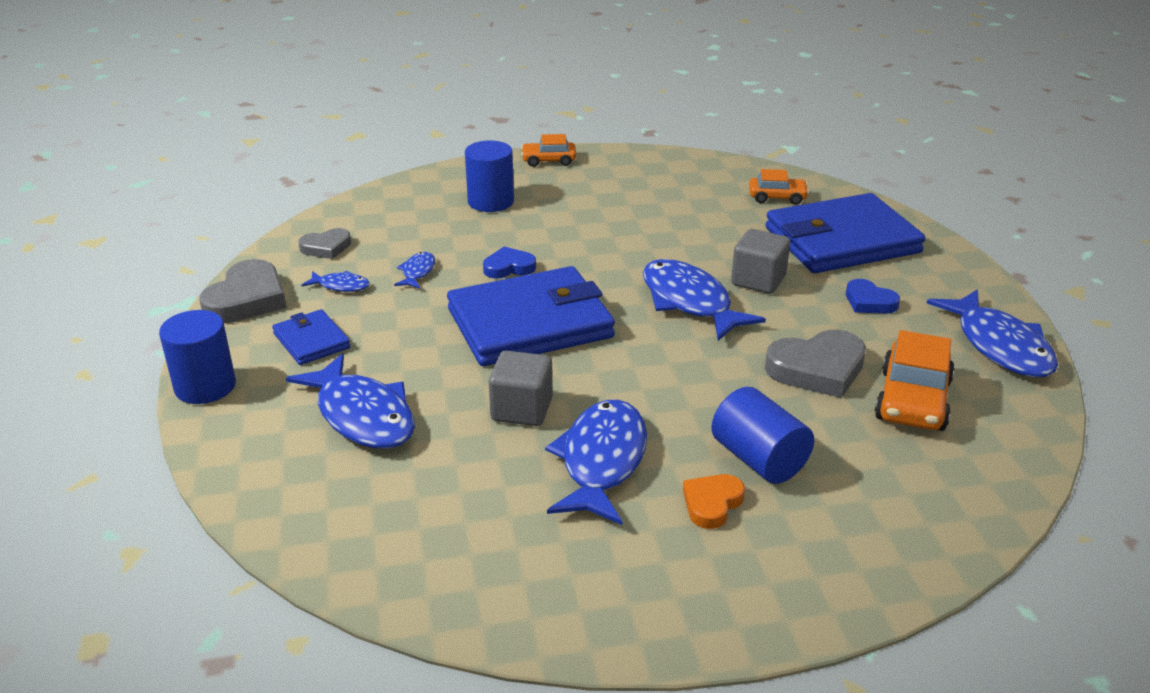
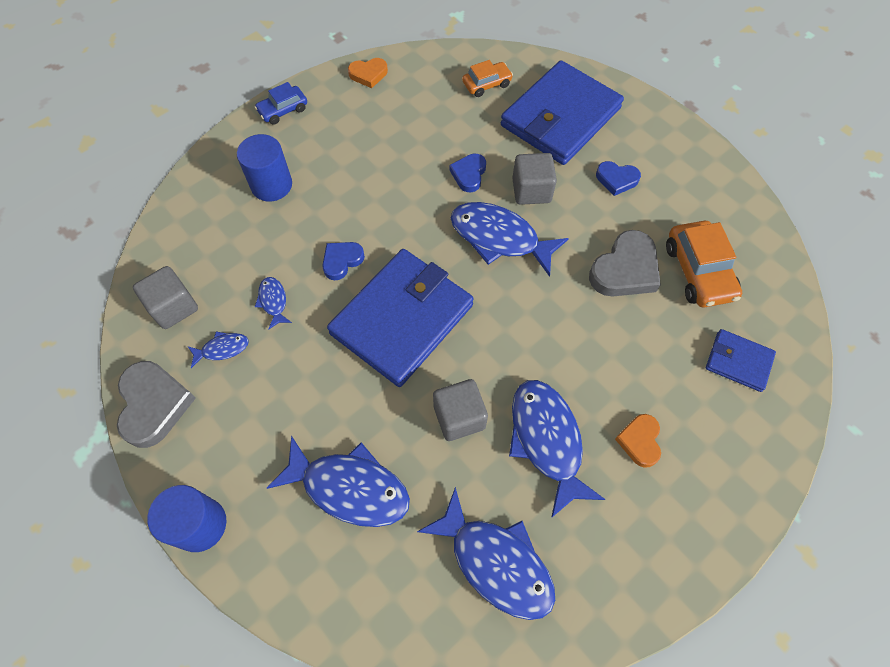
camera: 30 degrees left, 30 degrees up
blue wallet [272,309,350,365] -> blue wallet moved to [706,329,776,392]
grey heart [298,228,351,259] -> grey cube [133,266,198,329]
orange car [521,134,576,167] -> blue car [255,82,307,124]
blue cylinder [711,387,814,484] -> none
blue fish [927,289,1058,378] -> blue fish moved to [417,487,555,620]
none -> orange heart [348,58,388,88]
none -> blue heart [449,153,486,192]

